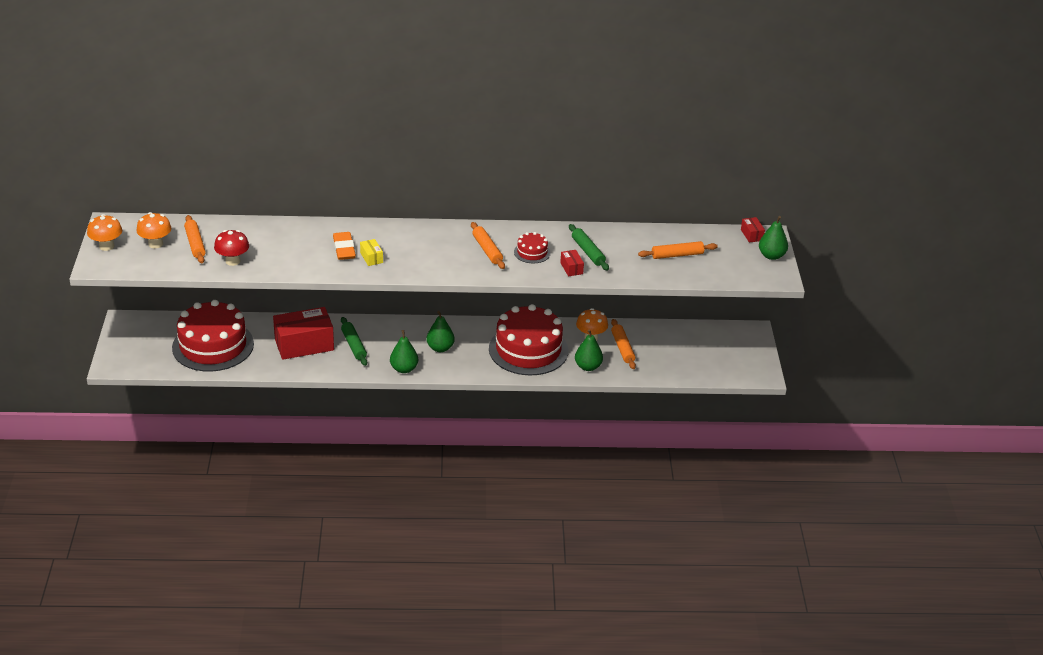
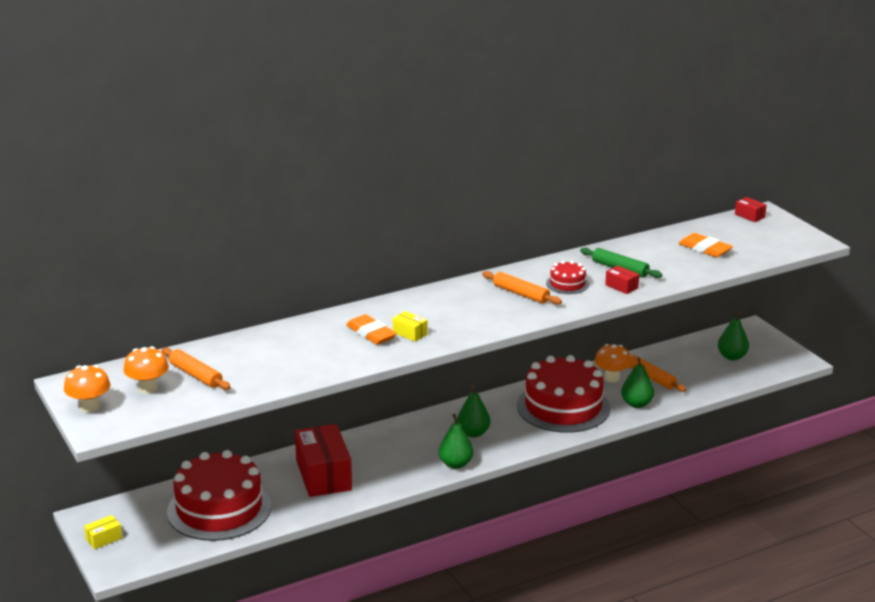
camera: 25 degrees left, 10 degrees down
red mushroom [214,230,249,266] -> none
red box [273,307,334,360] -> red box turned 60 degrees counterclockwise [295,424,352,497]
green rolling pin [341,317,367,366] -> none
orange rolling pin [638,241,718,259] -> orange eraser [678,233,733,257]
green pear [759,216,788,260] -> green pear moved to [718,312,749,360]
none -> yellow box [84,515,122,549]

